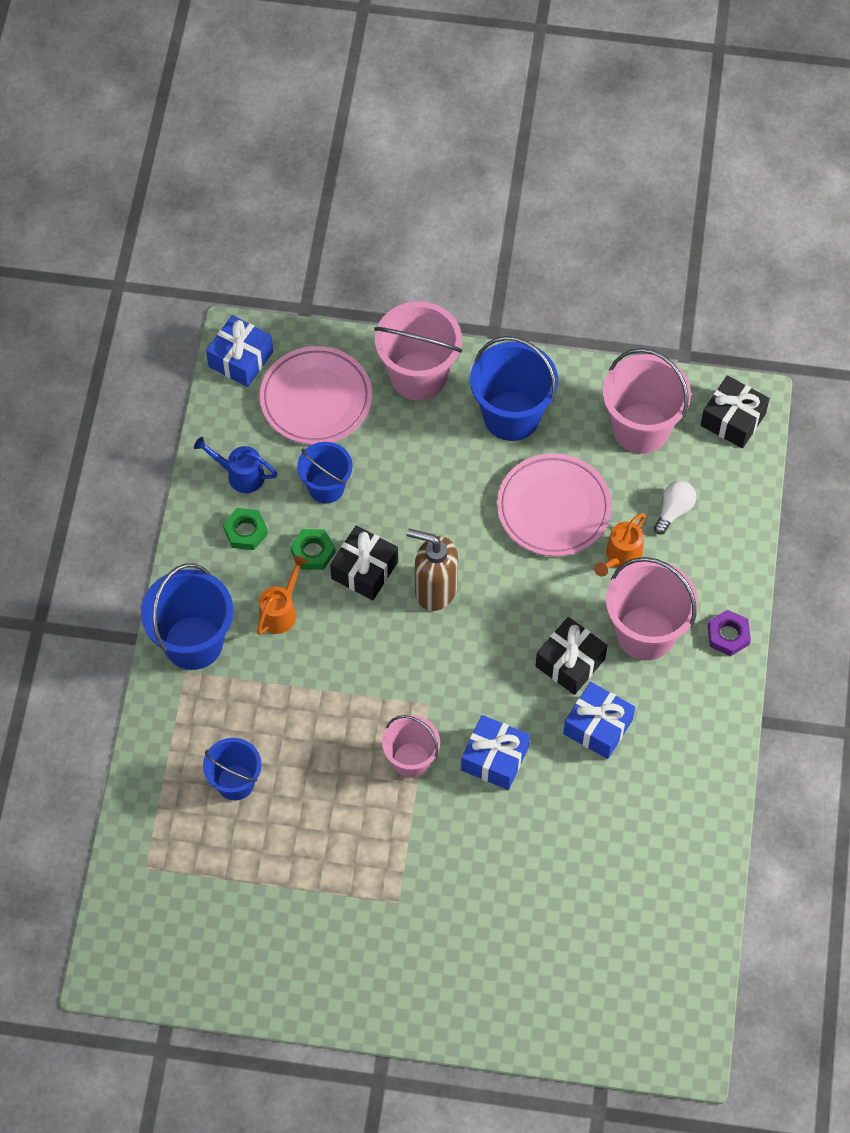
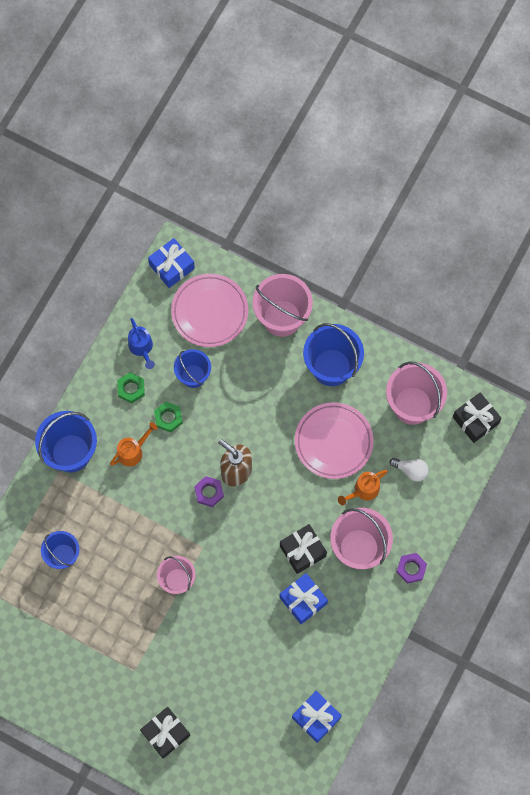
camera: 20 degrees right, 10 degrees up
blue watering can [194,437,277,493] -> blue watering can turned 150 degrees counterclockwise [128,318,155,369]
black gift [330,526,398,600] -> black gift moved to [140,707,190,758]
blue gift [461,715,530,790] -> blue gift moved to [292,691,342,743]
white light bulb [654,481,696,535] -> white light bulb turned 60 degrees clockwise [389,458,429,482]
none -> purple nut [194,476,224,507]

